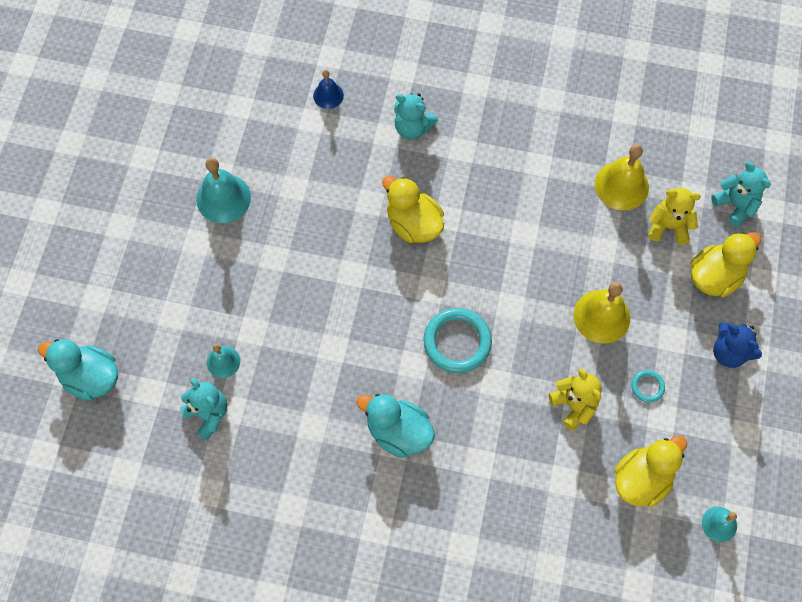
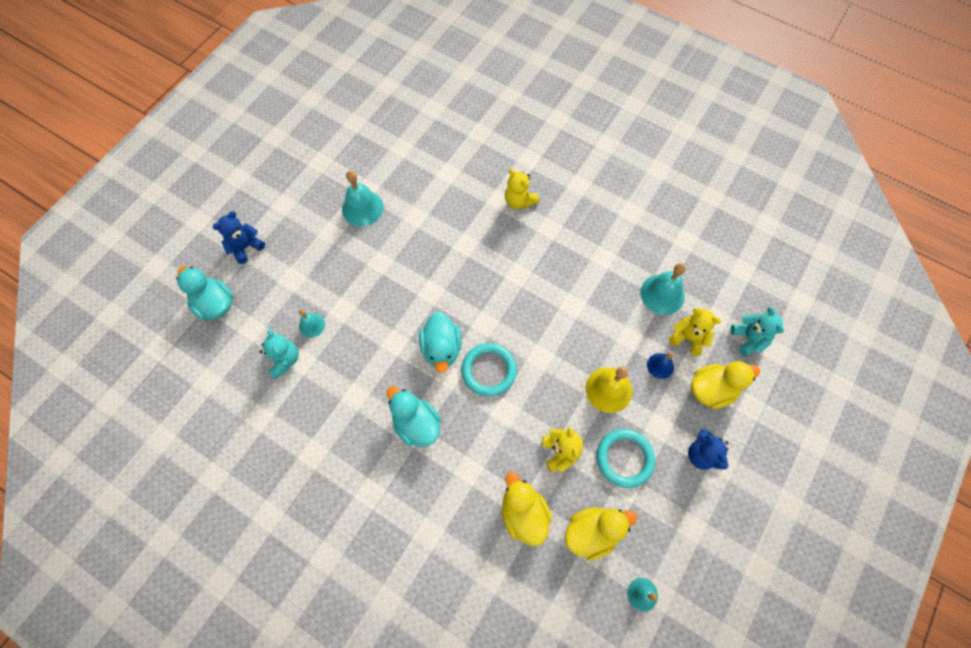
camera: 20 degrees right, 0 degrees up
blue bell [313,70,344,109] -> blue bell moved to [647,352,674,379]
yellow duck [382,176,444,243] -> yellow duck moved to [502,472,552,546]
turquoise teddy bear [394,93,438,140] -> yellow teddy bear [505,169,539,209]
yellow bell [595,144,649,210] -> turquoise bell [640,263,686,315]
turquoise ring [632,370,665,402] -> turquoise ring [597,429,655,488], size x2.07
none -> blue teddy bear [212,211,265,264]
none -> turquoise duck [419,312,462,373]

